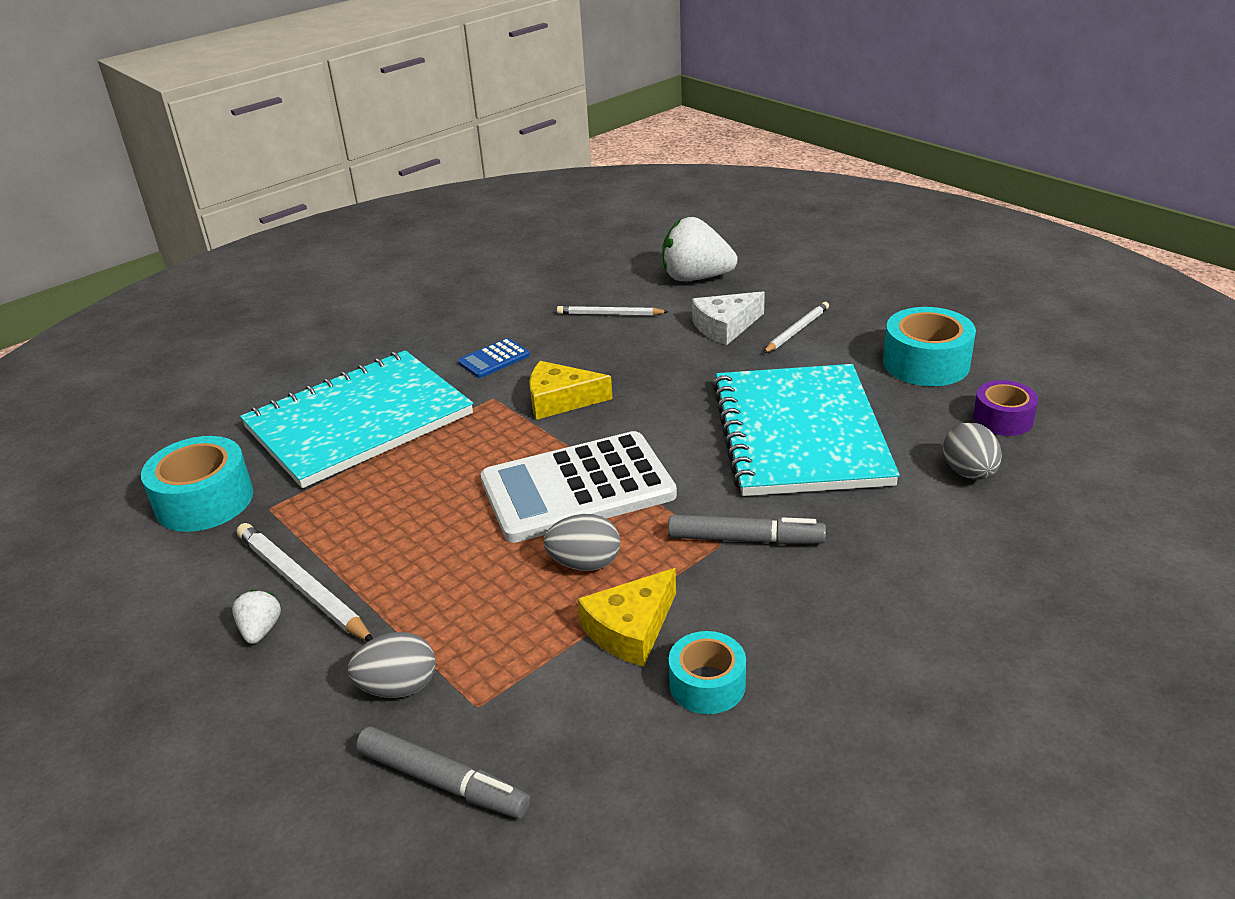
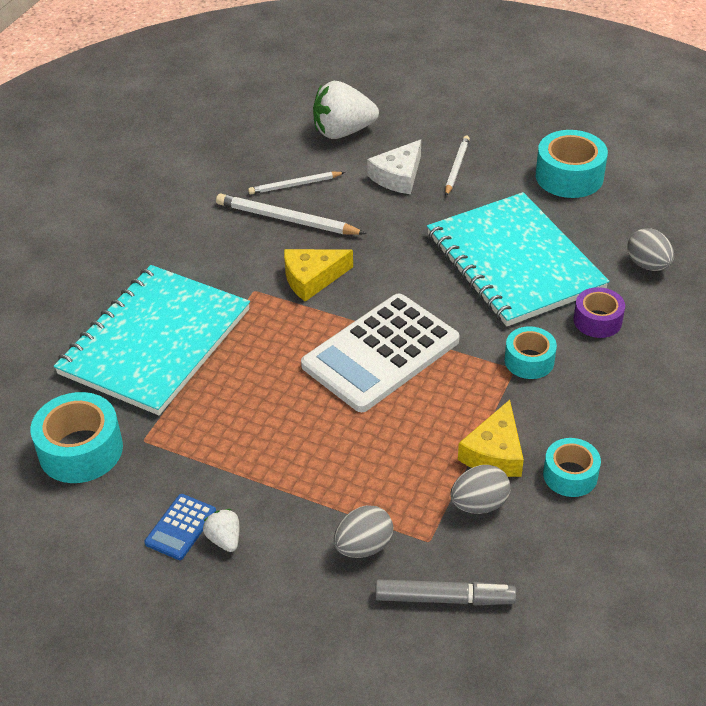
camera: 25 degrees left, 10 degrees up
white pencil [237,523,373,641] -> white pencil moved to [216,193,366,235]
blue calculator [458,338,530,378] -> blue calculator moved to [144,494,216,560]
grey egg [543,514,620,571] -> grey egg moved to [450,465,511,514]
grey marker [668,515,826,545] -> turquoise tape [505,326,557,379]
purple tape [973,380,1038,436] -> purple tape moved to [574,287,625,338]

